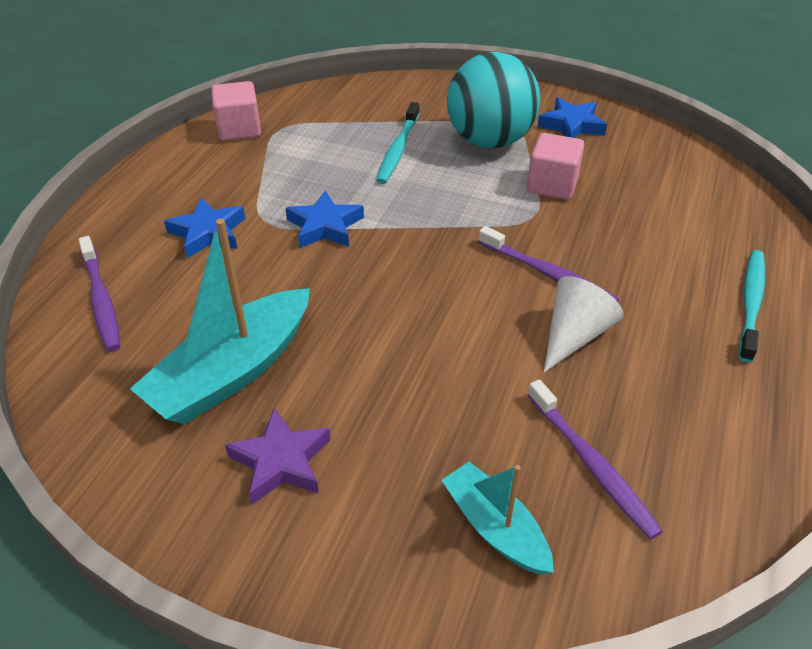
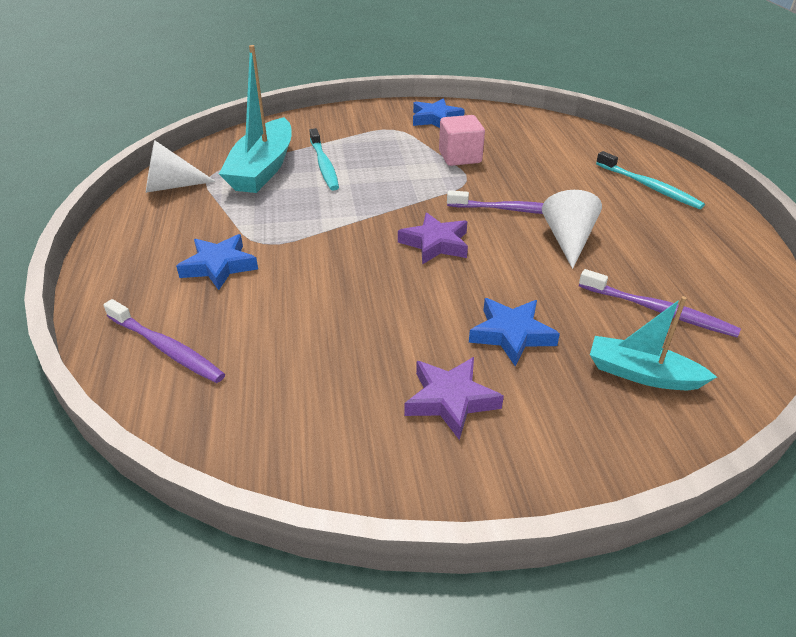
camera: 30 degrees left, 5 degrees down
turquoise boat [130,219,310,424] -> turquoise boat moved to [219,45,292,193]
pink cube [211,81,261,141] -> white cone [146,140,216,193]
blue star [285,191,364,248] -> blue star moved to [469,298,560,366]
turquoise ball [447,52,540,148] -> none
turquoise toothbrush [739,250,765,363] -> turquoise toothbrush turned 150 degrees clockwise [596,151,705,209]
none -> purple star [398,213,468,264]

